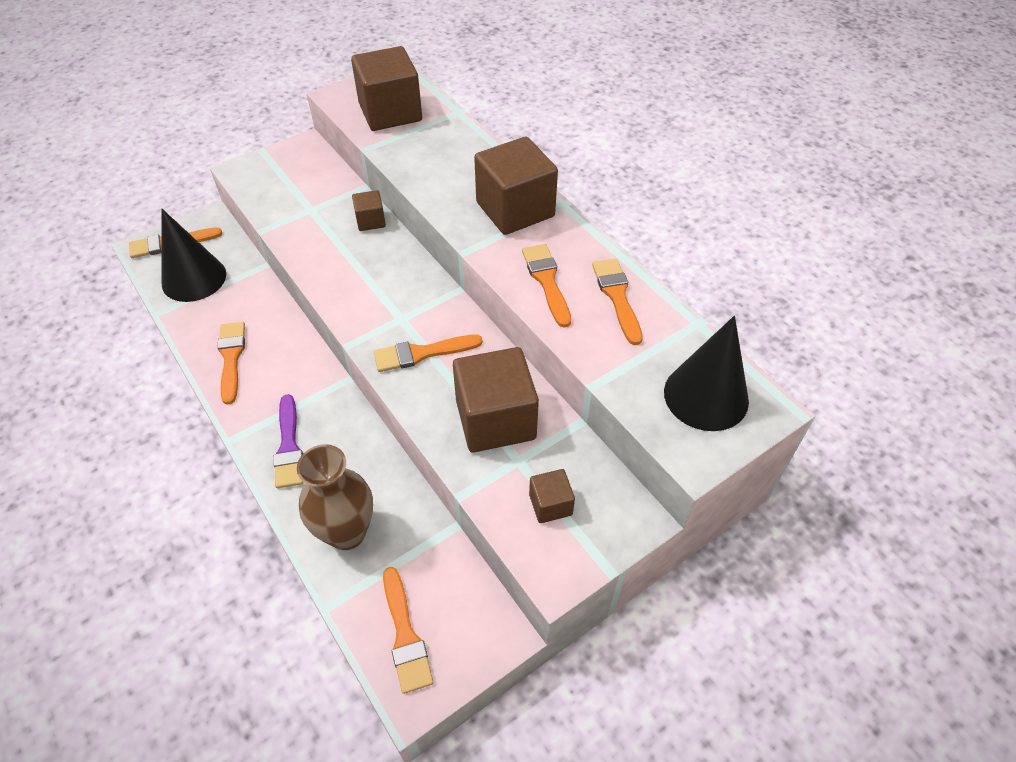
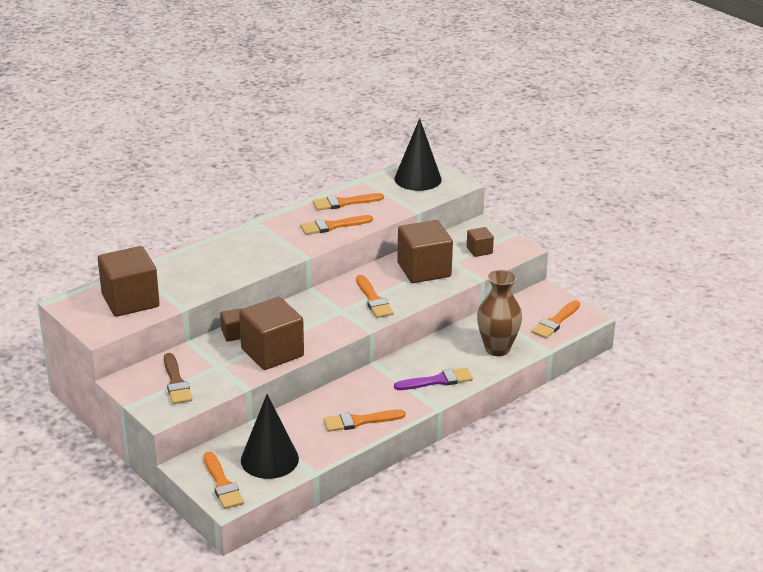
camera: 95 degrees left, 20 degrees down
orange brush [383,567,434,694] -> orange brush turned 150 degrees clockwise [531,300,580,339]
brown cube [474,136,558,235] -> brown cube moved to [239,297,304,370]
none -> brown brush [164,353,193,404]

